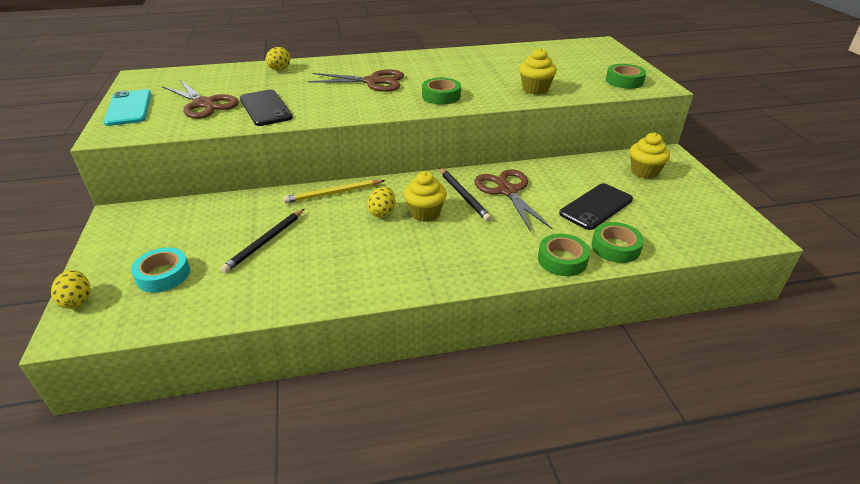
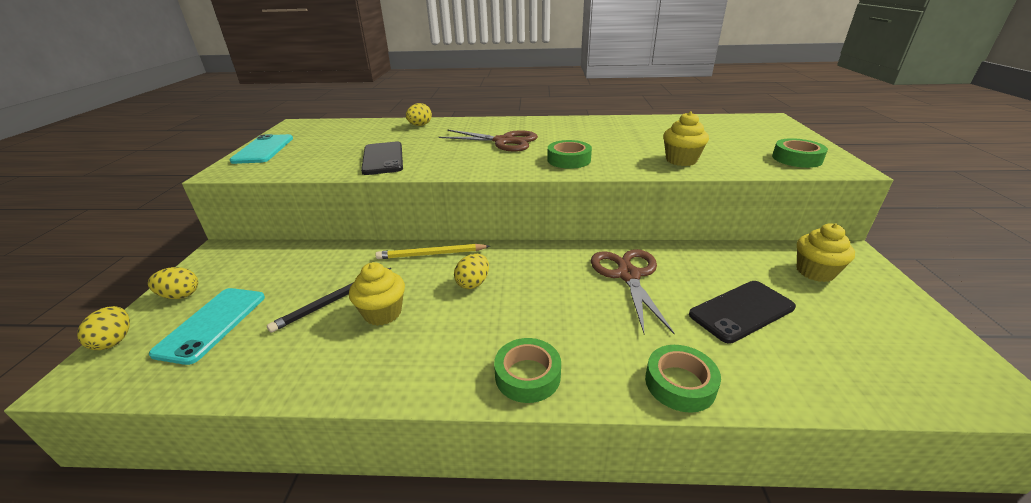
camera: 15 degrees right, 5 degrees down
turquoise tape [131,247,190,293] -> turquoise phone [149,288,265,365]
brown scissors [162,80,239,119] -> none
yellow cupcake [404,171,447,222] -> yellow cupcake moved to [349,262,405,326]
black pencil [440,168,491,222] -> none
green tape [591,222,644,263] -> green tape moved to [494,338,561,403]
none -> yellow egg [148,267,198,299]

